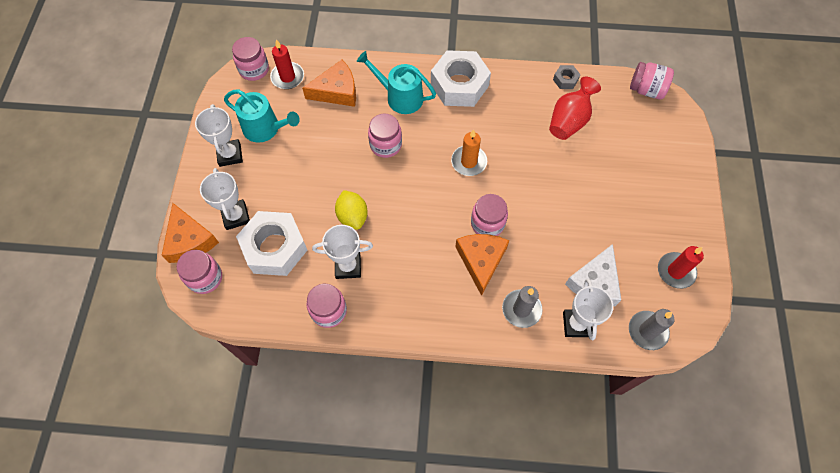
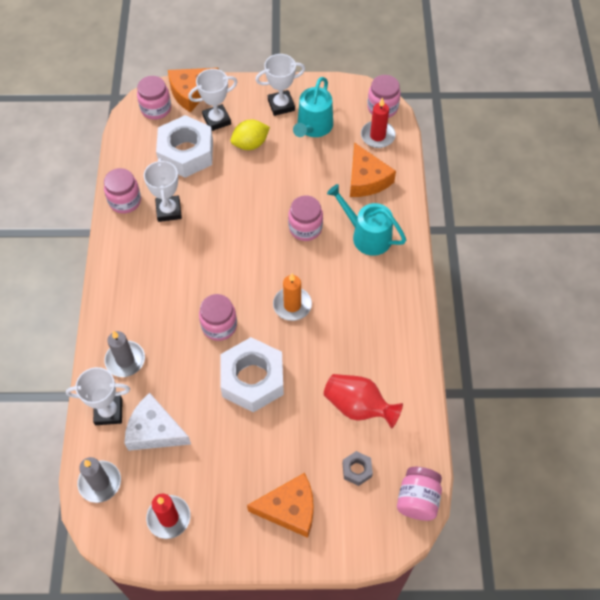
camera: 85 degrees right, 5 degrees down
yellow lemon [335,190,368,230] -> yellow lemon moved to [231,120,270,150]
turquoise watering can [357,51,436,114] -> turquoise watering can turned 75 degrees counterclockwise [327,184,406,256]
white nut [431,50,491,107] -> white nut moved to [220,337,284,413]
orange cheese [455,234,509,296] -> orange cheese moved to [247,473,314,538]
grey nut [553,65,581,89] -> grey nut moved to [342,451,373,486]

